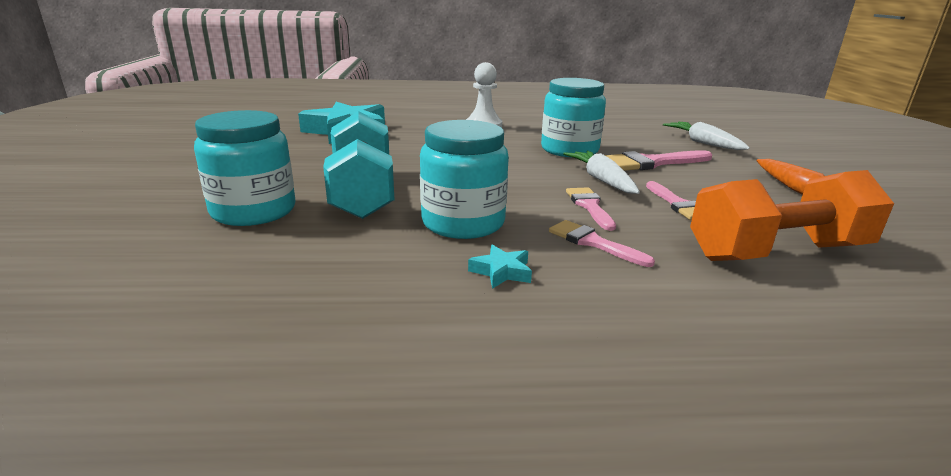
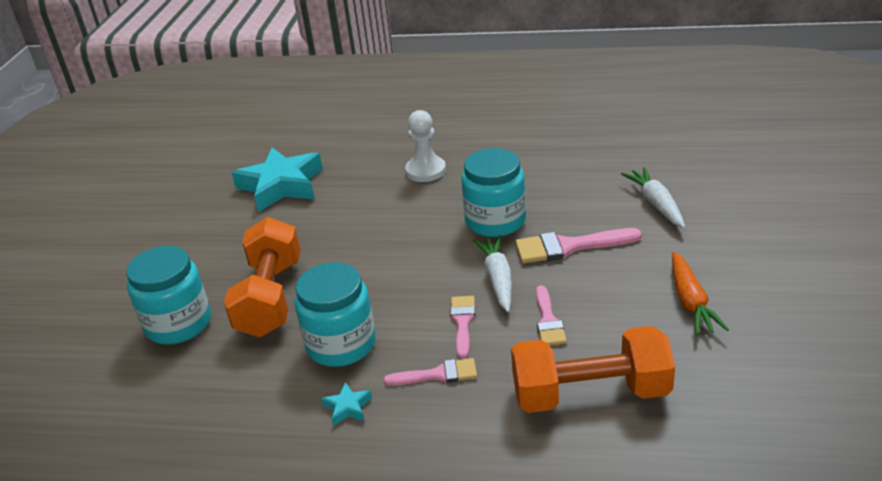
camera: 15 degrees right, 10 degrees up
turquoise dumbbell [323,111,395,219] -> orange dumbbell [224,217,301,338]
pink brush [549,220,655,267] -> pink brush turned 120 degrees clockwise [384,358,477,386]

